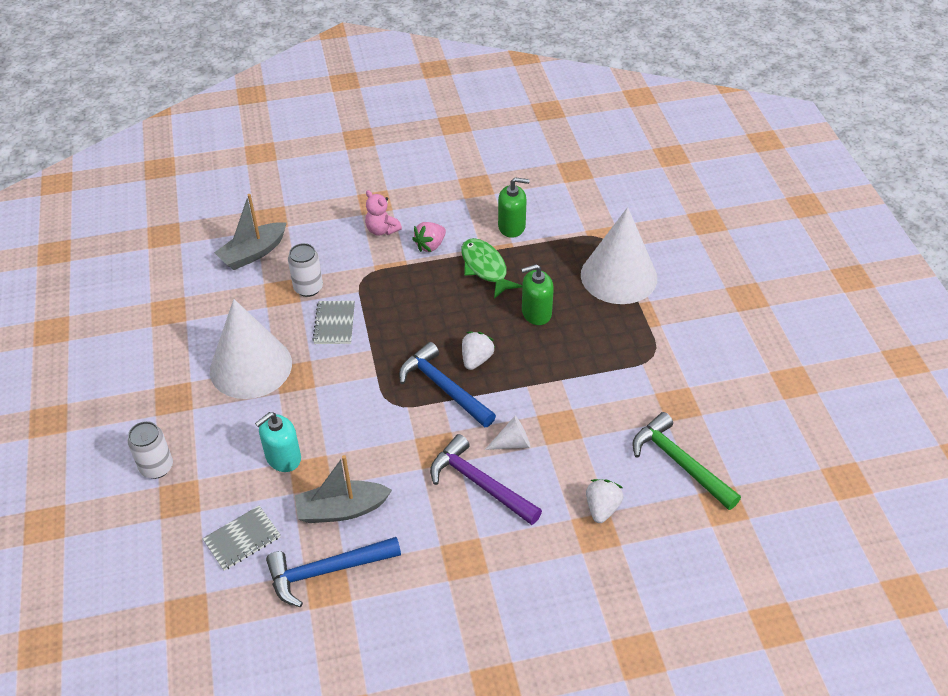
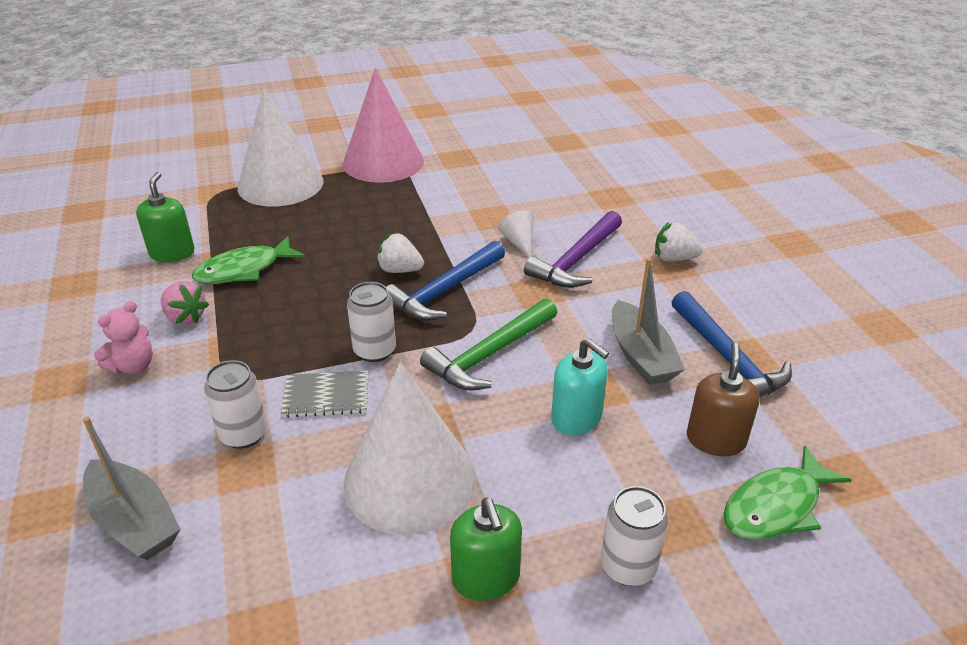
camera: 95 degrees left, 10 degrees down
grey notebook [202,506,281,571] -> brown soap dispenser [687,343,760,456]
green soap dispenser [521,264,554,325] -> green soap dispenser moved to [450,498,522,601]
white strawberry [586,479,624,523] -> white strawberry moved to [655,222,703,262]
green hammer [632,412,741,510] -> green hammer moved to [420,298,557,390]
none -> pink cone [343,68,424,182]
none -> white can [347,282,396,362]
none -> green fish [724,445,852,540]

